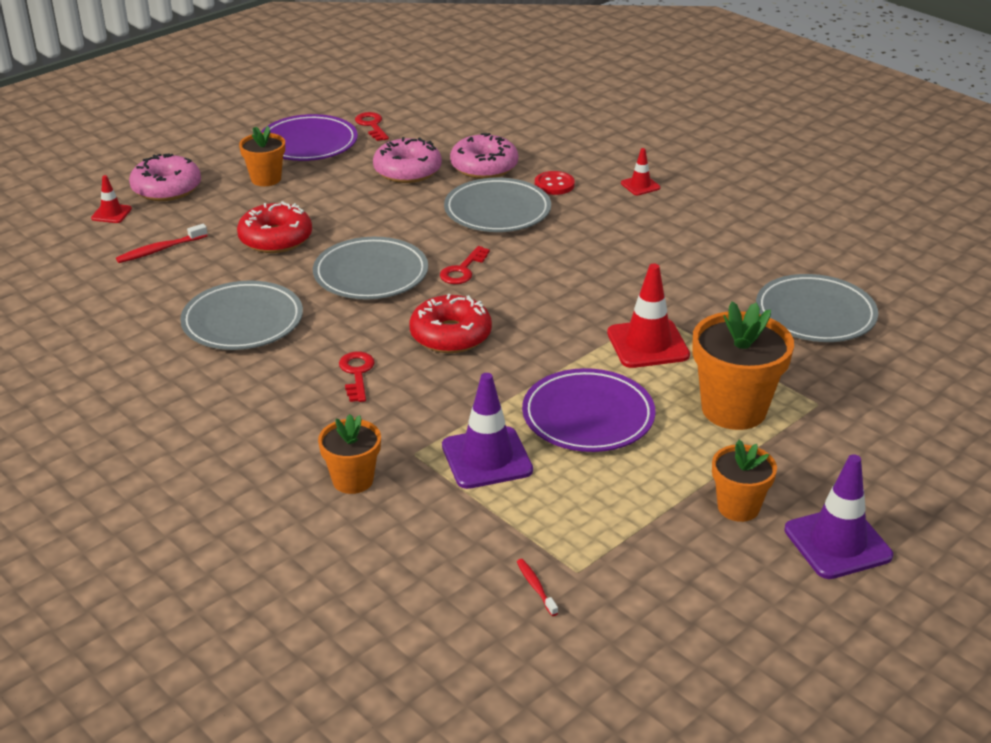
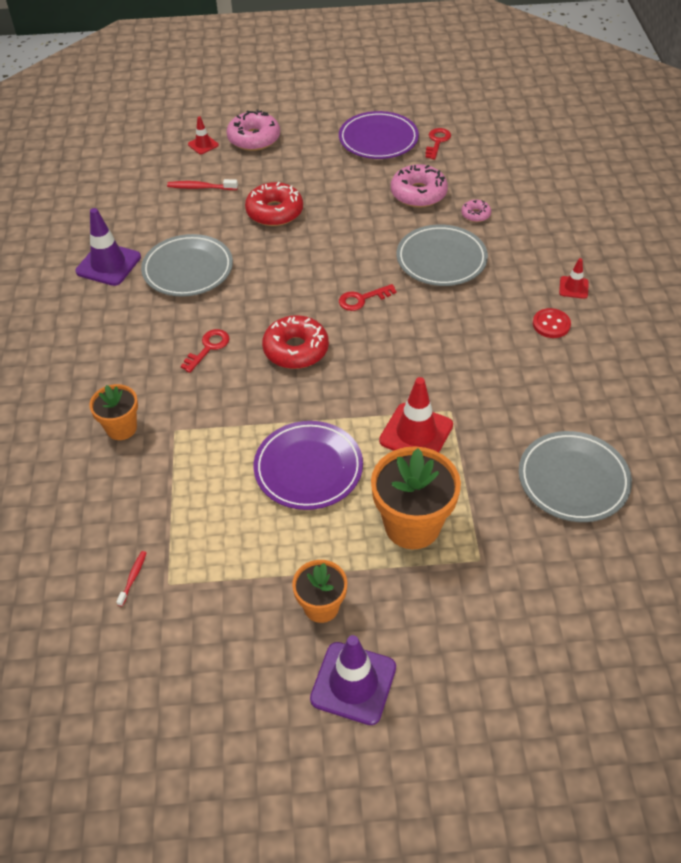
camera: 40 degrees right, 15 degrees up
orange flower pot [239,126,285,186] -> none
grey plate [313,237,428,299] -> none
purple traffic cone [442,373,533,489] -> purple traffic cone moved to [75,208,141,286]
pink donut [450,133,518,179] -> pink donut [461,200,491,222], size x0.51
red button [535,171,575,195] -> red button moved to [533,308,571,338]

